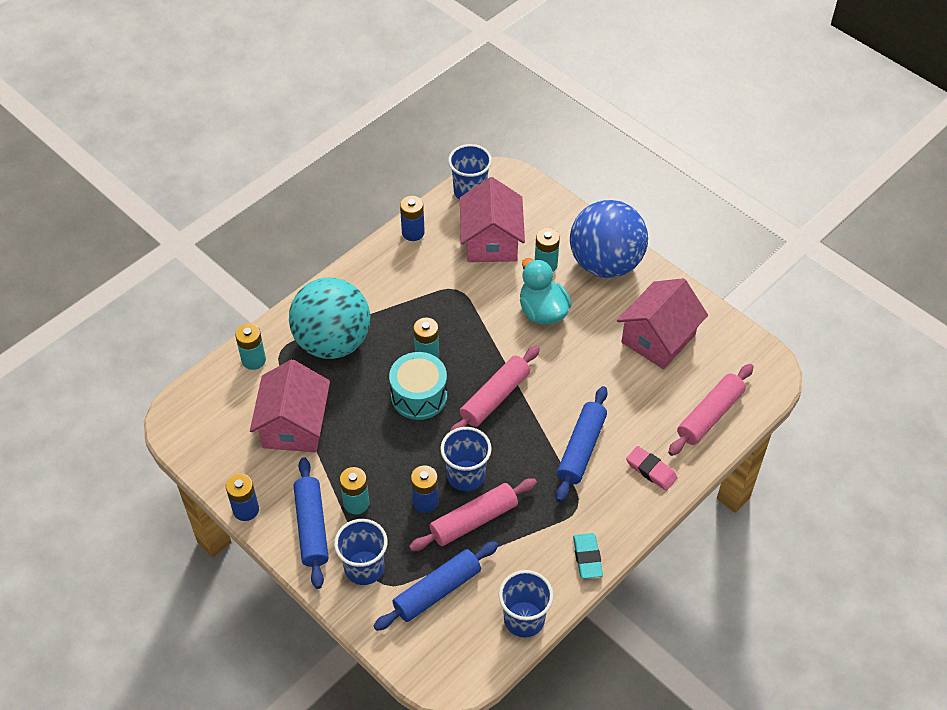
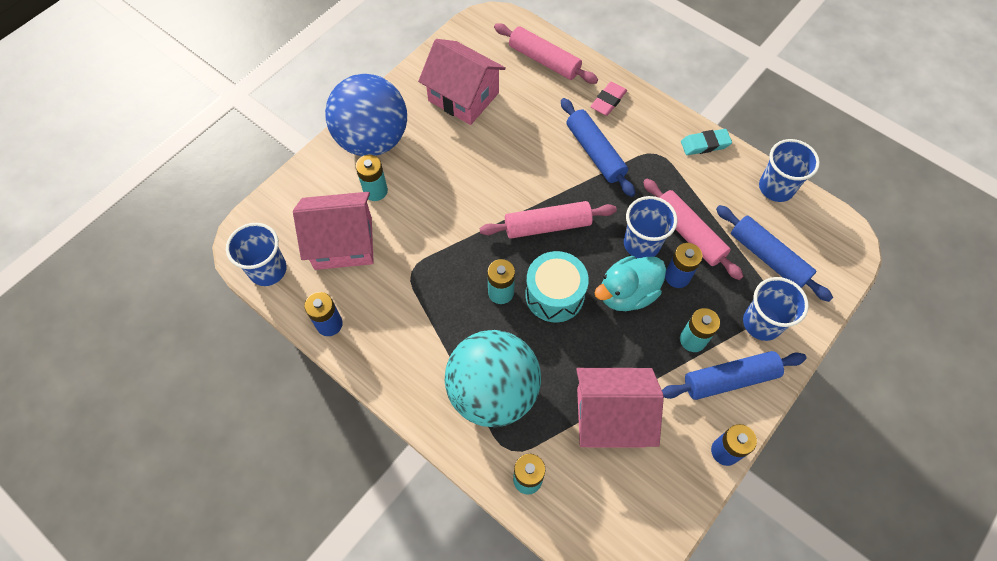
camera: 95 degrees left, 10 degrees up
pink rolling pin [450,346,540,431] -> pink rolling pin turned 45 degrees counterclockwise [480,201,617,239]
turquoise duck [520,258,572,325] -> turquoise duck moved to [594,256,666,311]
blue rolling pin [556,386,608,502] -> blue rolling pin turned 45 degrees clockwise [561,98,635,197]

